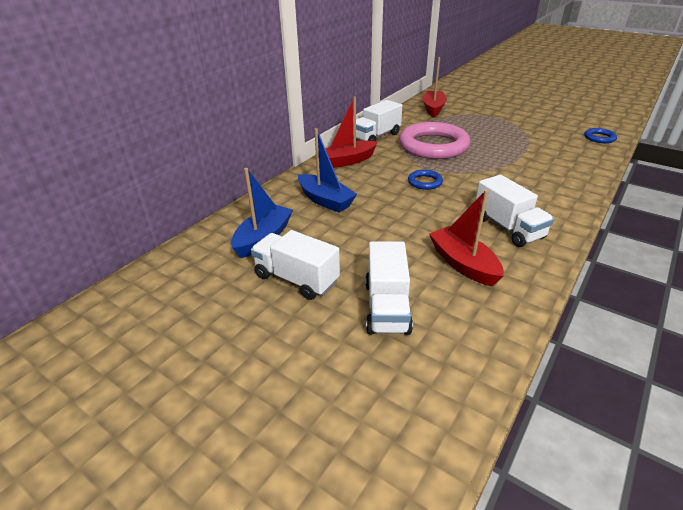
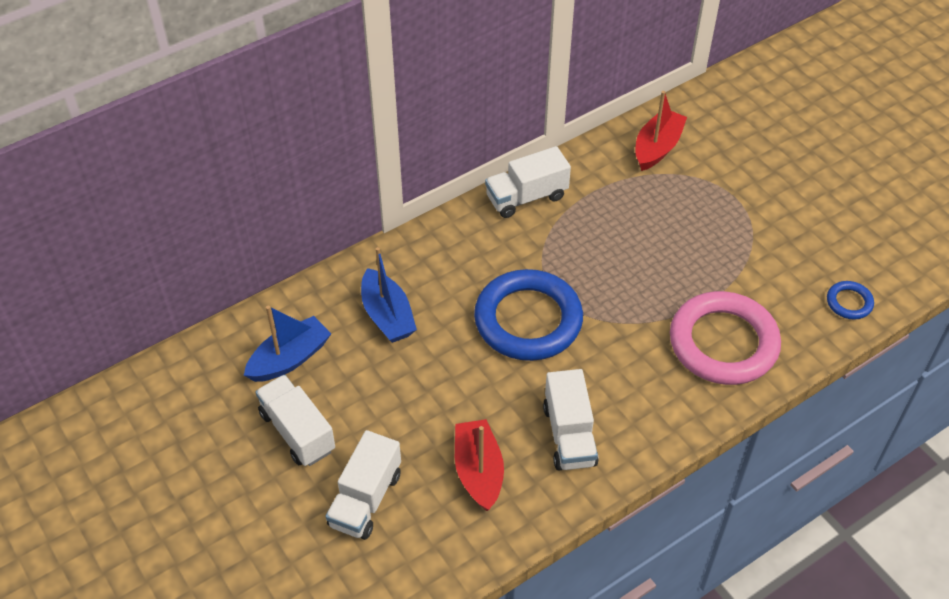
camera: 20 degrees right, 15 degrees up
red boat [325,96,378,168] -> none
pink ring [399,122,470,159] -> pink ring moved to [670,291,781,385]
blue ring [408,169,443,190] -> blue ring [474,269,583,361], size x2.31

